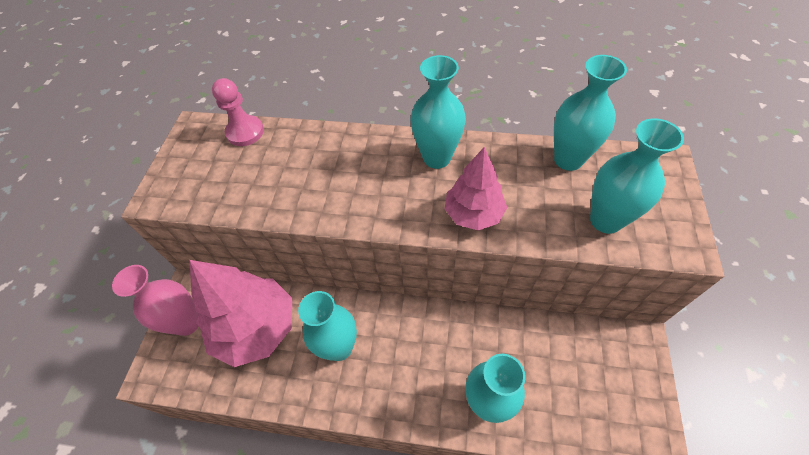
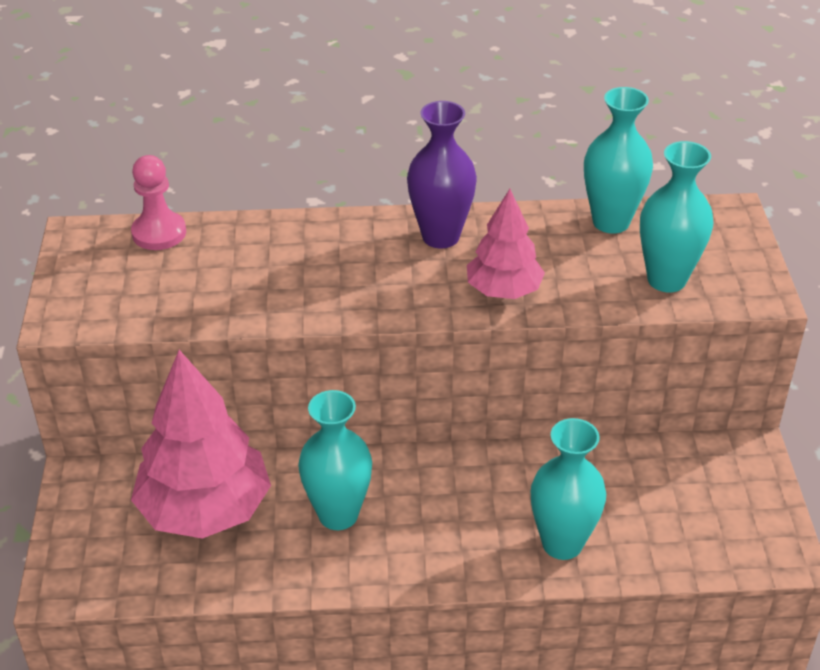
camera: 15 degrees left, 15 degrees down
pink vase [112,265,199,336] -> none
turquoise vase [411,55,466,169] -> purple vase [407,101,477,248]

